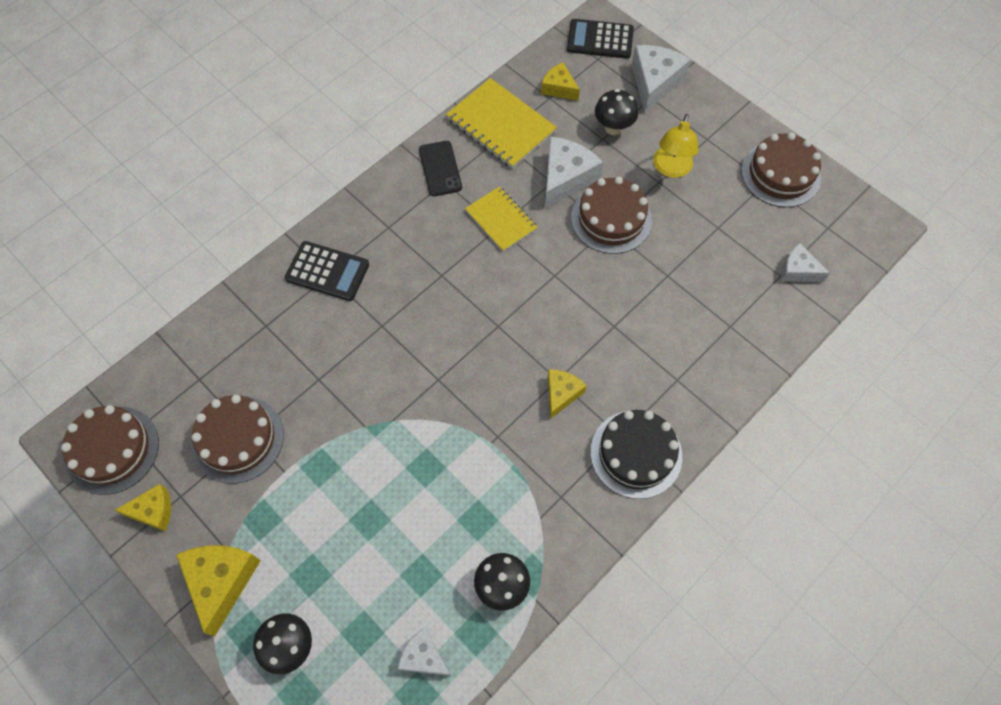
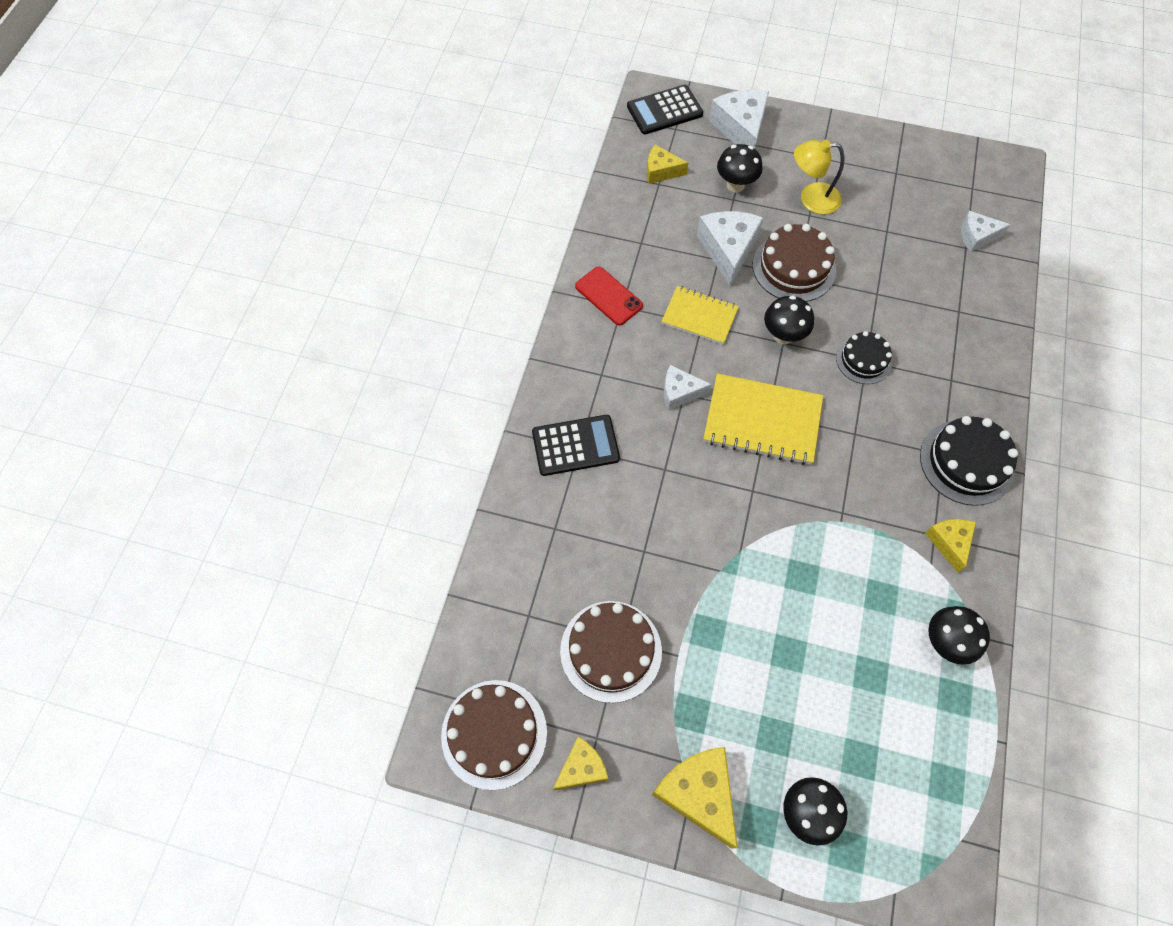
camera: 30 degrees left, 0 degrees up
white cheese [398,627,451,676] -> white cheese moved to [664,365,712,410]
black phone [419,141,462,196] -> red phone [575,267,643,325]
yellow notebook [446,78,557,169] -> yellow notebook moved to [703,373,823,465]
yellow cheese [548,369,587,419] -> yellow cheese moved to [925,519,976,573]
yellow lamp [653,114,699,178] -> yellow lamp turned 105 degrees clockwise [794,140,844,215]
brown cake [741,132,821,207] -> none
none -> black mushroom [764,295,814,344]
none -> black cake [836,331,892,384]

